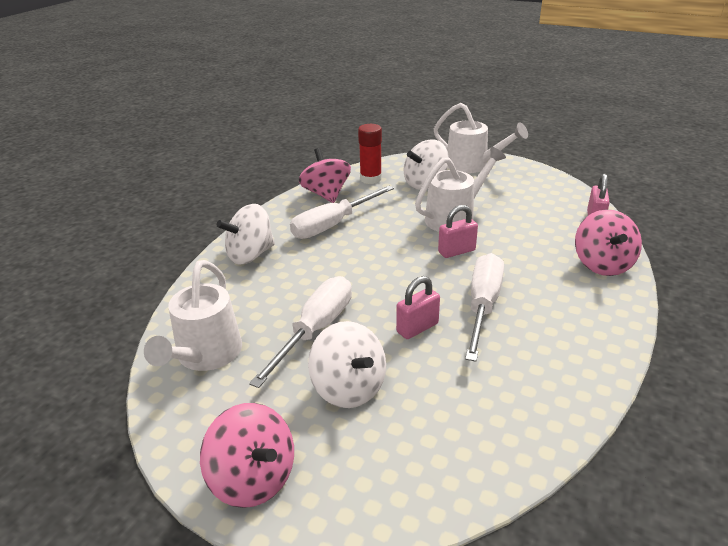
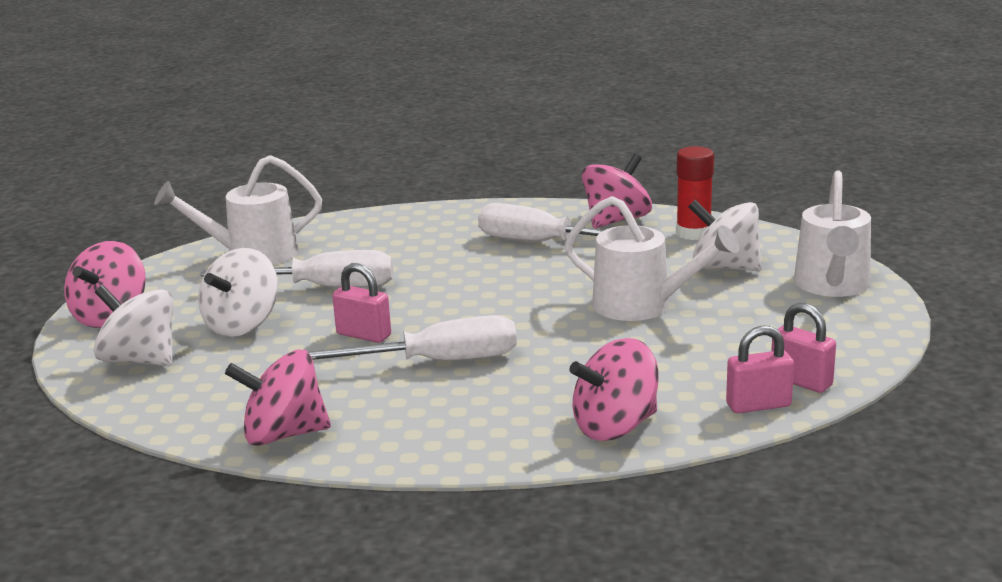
camera: 65 degrees right, 10 degrees down
white spinning top [217,204,275,265] -> white spinning top moved to [94,285,173,366]
pink padlock [438,205,478,258] -> pink padlock moved to [771,303,836,393]
none -> pink spinning top [225,350,331,446]

